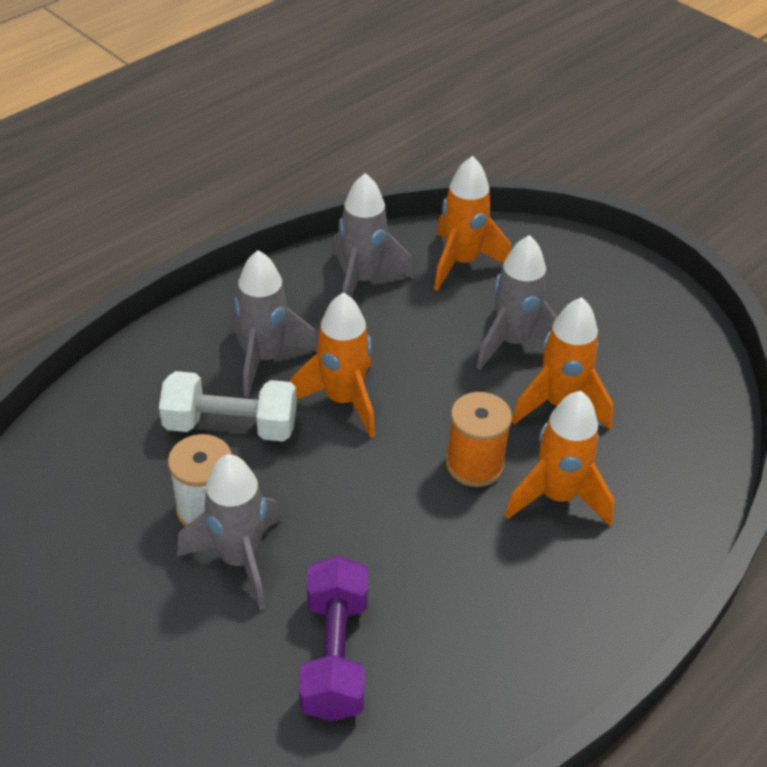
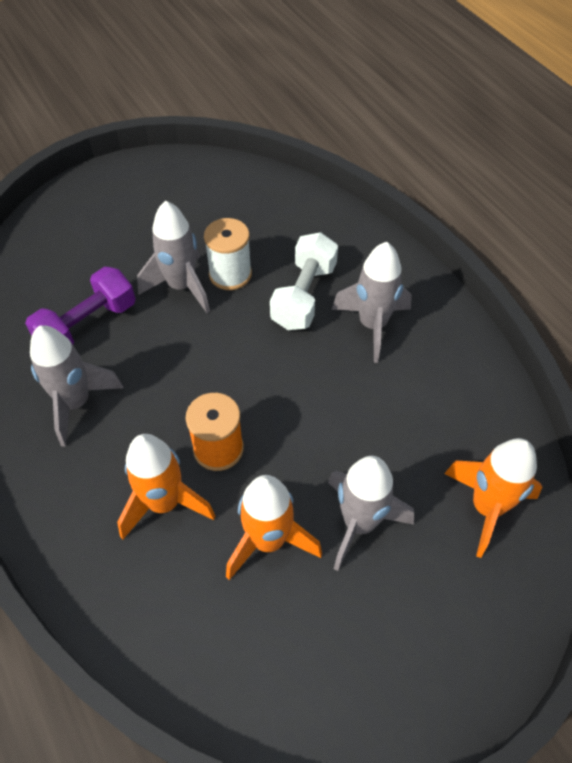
camera: 105 degrees right, 10 degrees up
orange rocket [290,292,375,438] -> none
purple dumbbell [299,556,369,721] -> purple dumbbell turned 60 degrees counterclockwise [25,267,136,345]
grey rocket [332,173,414,298] -> grey rocket moved to [30,325,123,447]

